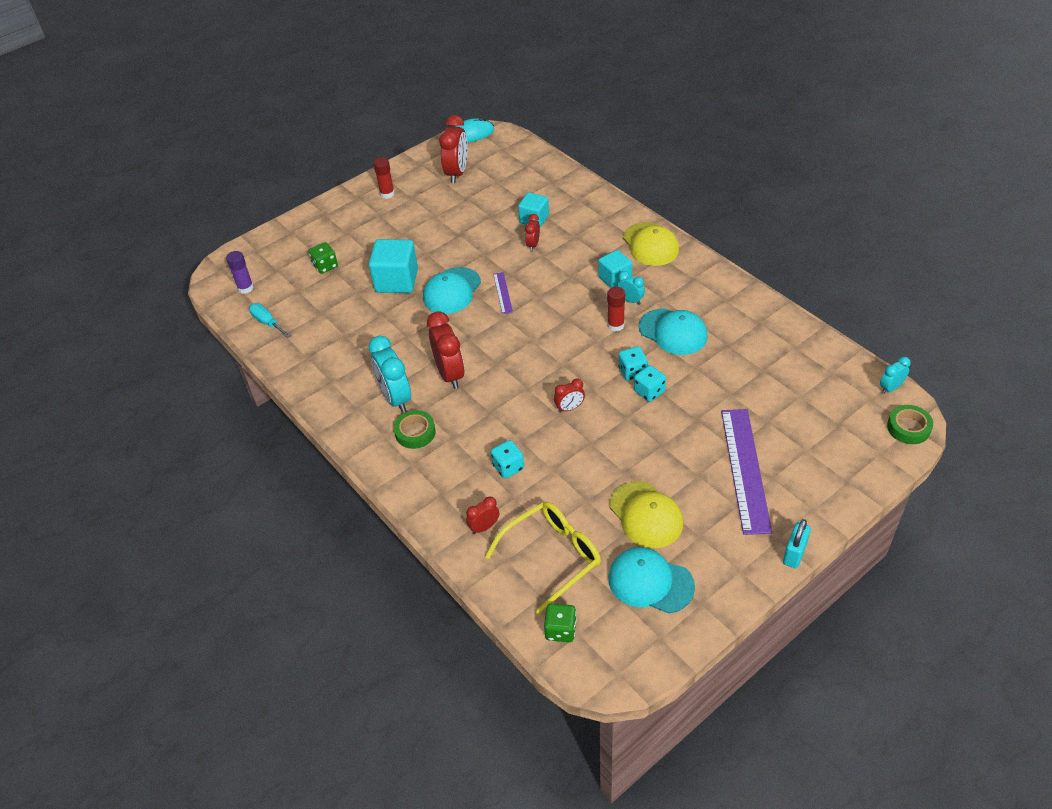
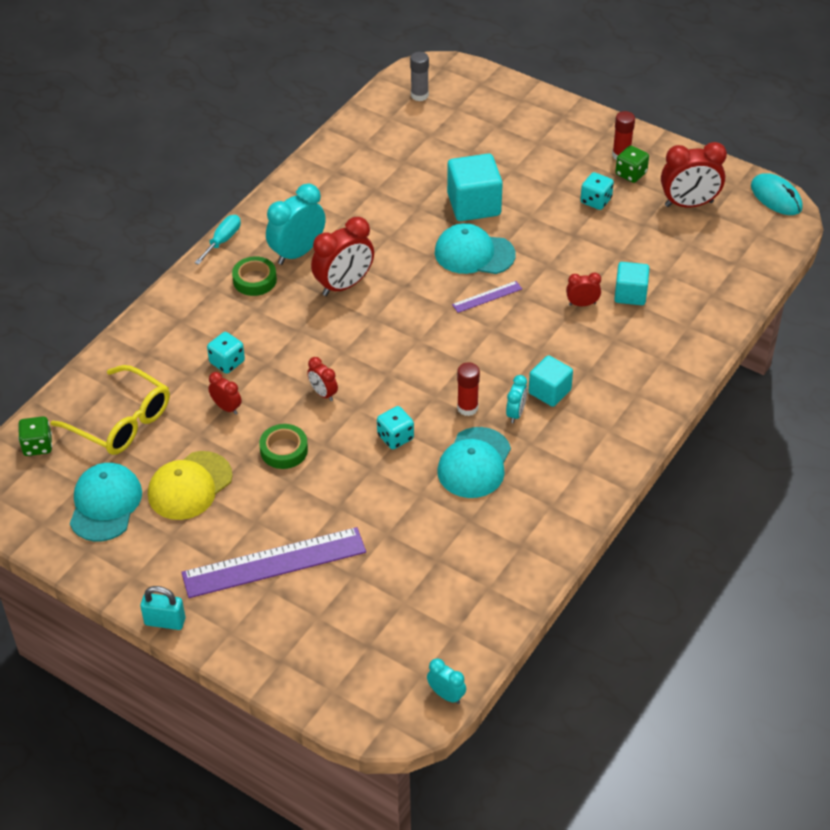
camera: 70 degrees right, 0 degrees up
purple glue stick [226,251,254,294] -> grey glue stick [410,52,429,101]
turquoise screwdriver [249,303,291,338] -> turquoise screwdriver moved to [194,215,241,265]
green dice [309,242,338,274] -> green dice moved to [615,145,649,183]
red clock [466,496,499,534] -> red clock moved to [208,372,242,415]
yellow cap [623,222,679,266] -> none
turquoise dice [634,365,666,402] -> turquoise dice moved to [580,172,614,210]
green tape [887,405,933,444] -> green tape moved to [259,424,308,469]

